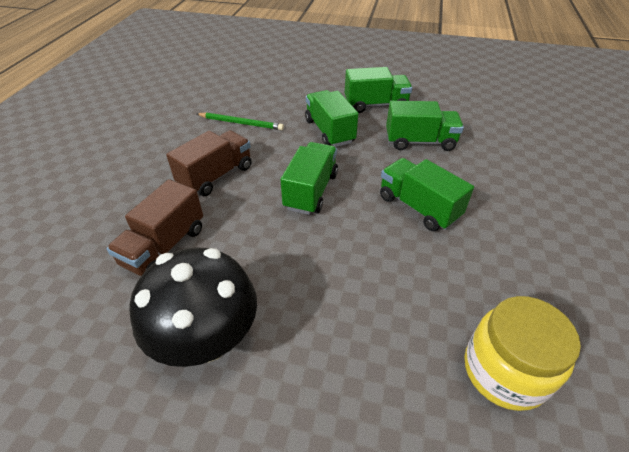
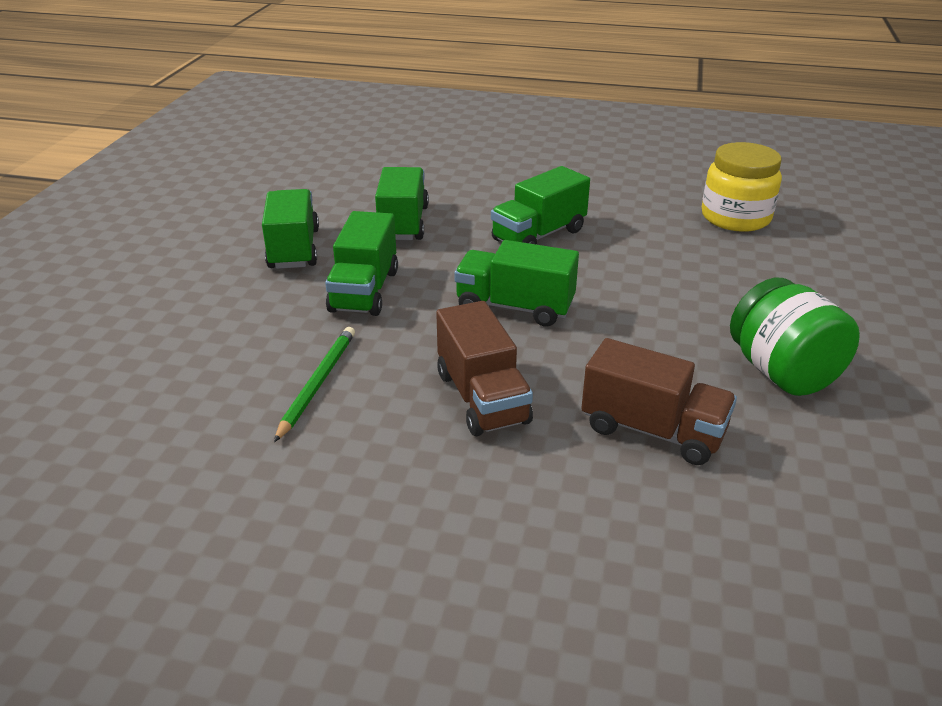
camera: 90 degrees left, 10 degrees down
black mushroom [129,247,257,367] -> green jar [730,278,860,396]
brown truck [166,130,252,196] -> brown truck turned 150 degrees counterclockwise [436,301,533,436]
green truck [305,90,358,147] -> green truck turned 60 degrees counterclockwise [325,211,398,316]

